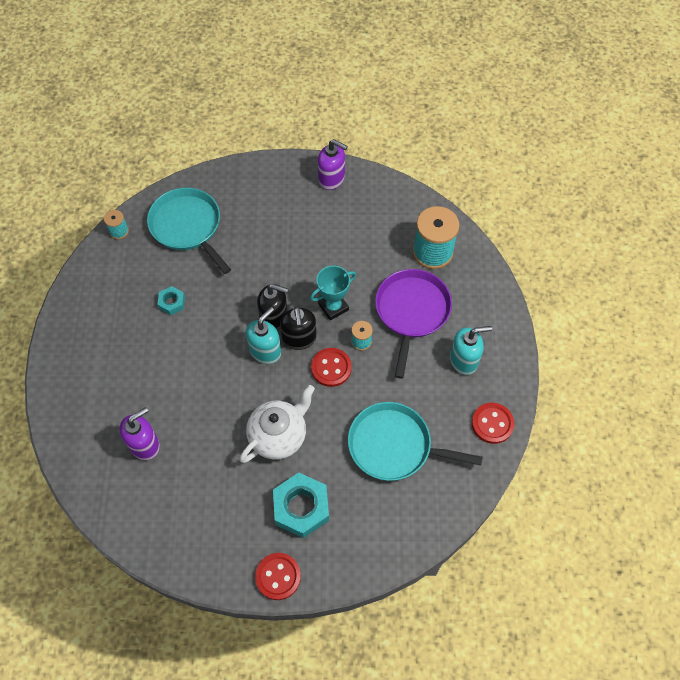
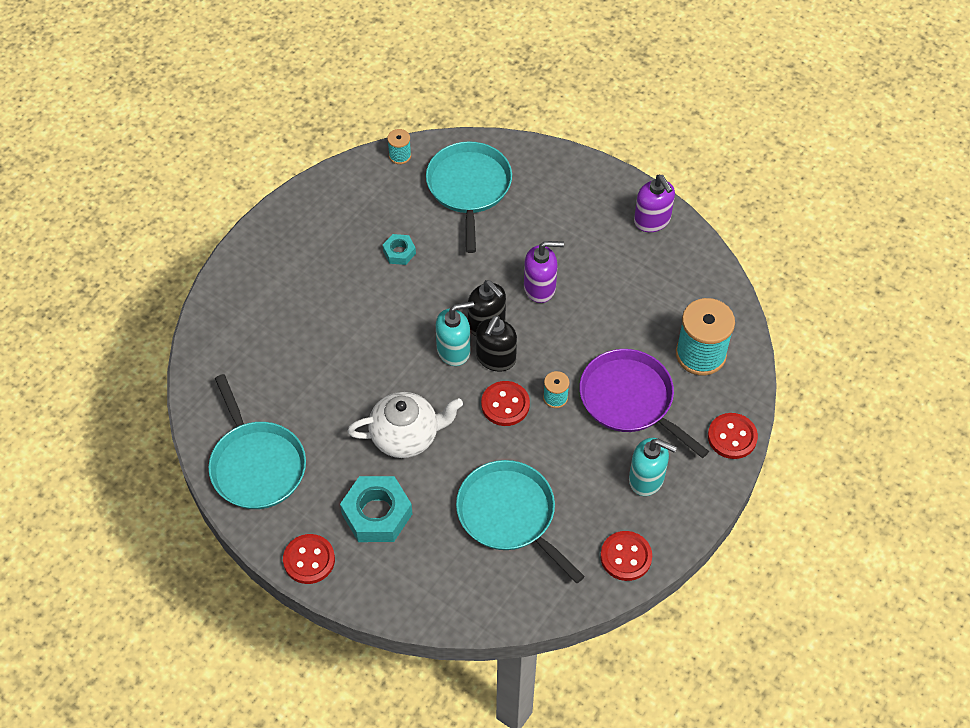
camera: 35 degrees right, 5 degrees down
purple soap dispenser [120,407,160,460] -> purple soap dispenser moved to [524,241,564,303]
turquoise trophy [310,266,356,321] -> none
purple pan [375,269,452,379] -> purple pan turned 90 degrees counterclockwise [579,349,709,458]
none -> turquoise pan [208,374,306,509]
none -> red button [708,413,758,459]

